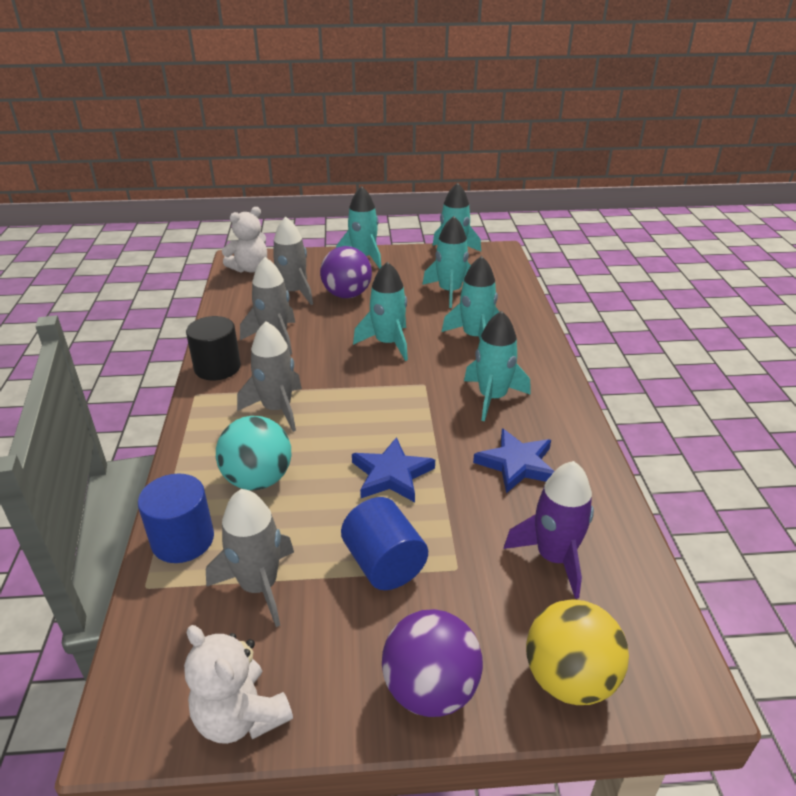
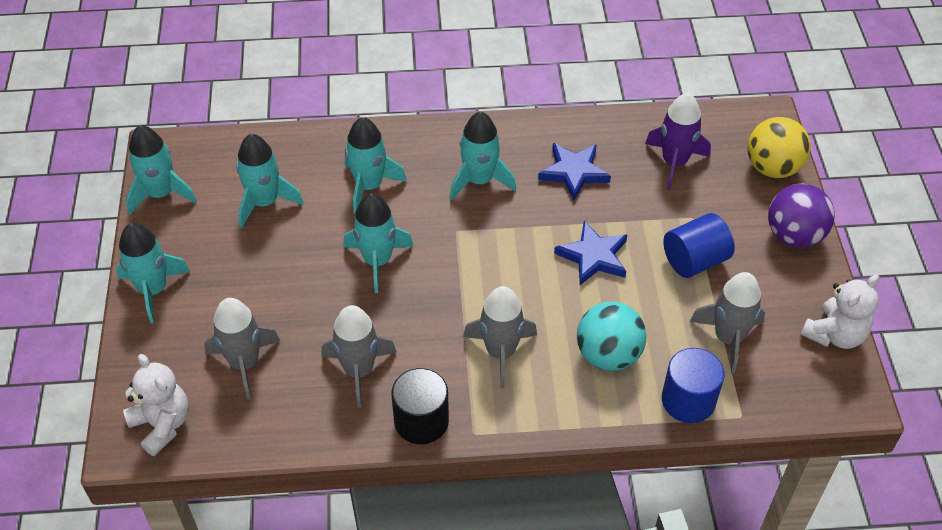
camera: 90 degrees left, 15 degrees up
purple ball [320,246,372,298] -> none

